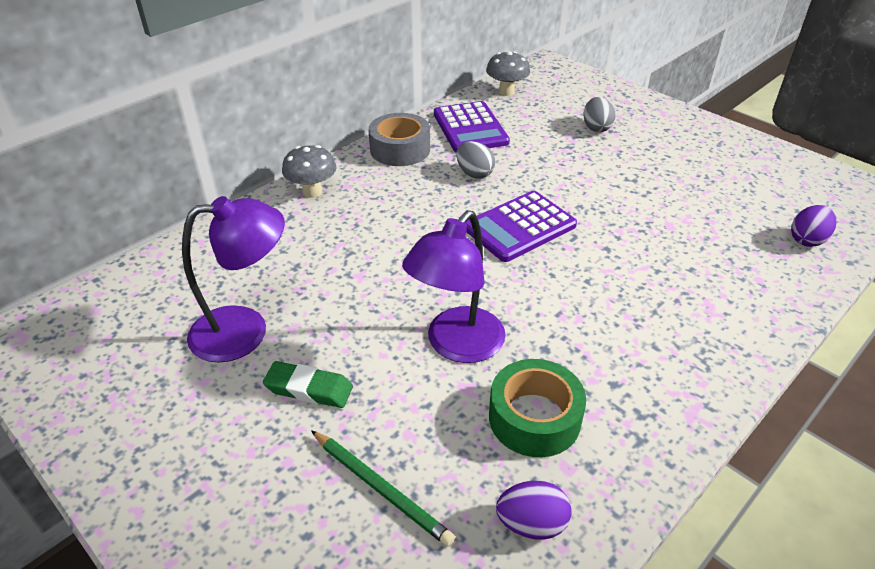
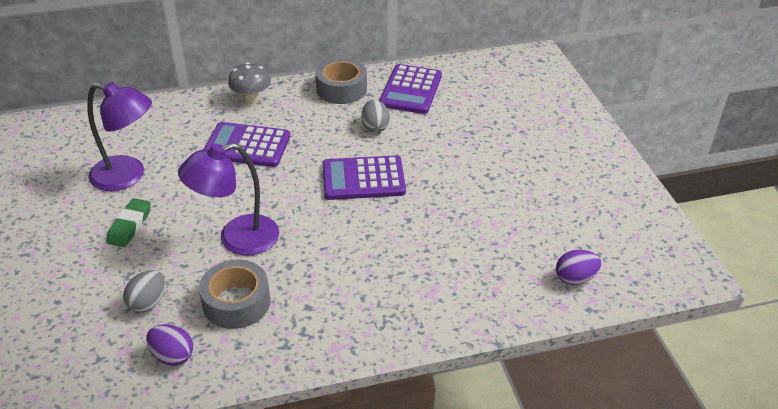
camera: 30 degrees right, 0 degrees up
green eraser [263,361,353,408] -> green eraser turned 60 degrees clockwise [106,198,151,247]
green pencil [311,430,455,547] -> none
grey mushroom [486,51,530,96] -> none
green tape [489,359,586,457] -> grey tape [199,260,270,329]
grey egg [584,97,616,132] -> grey egg moved to [123,270,165,313]
none -> purple calculator [204,122,290,167]

